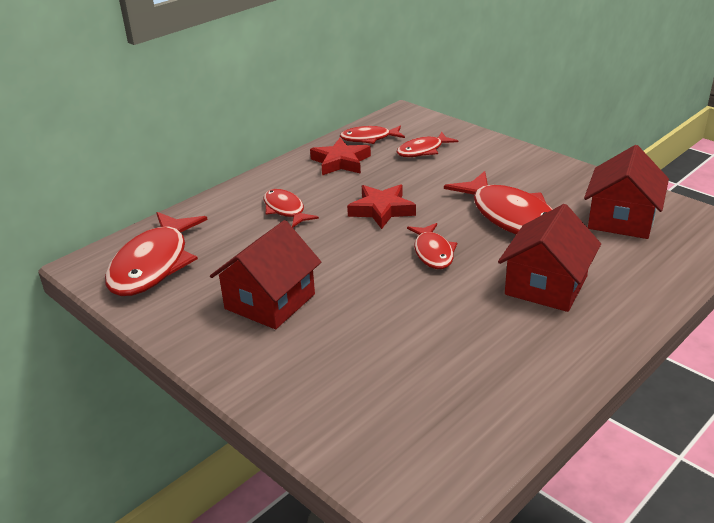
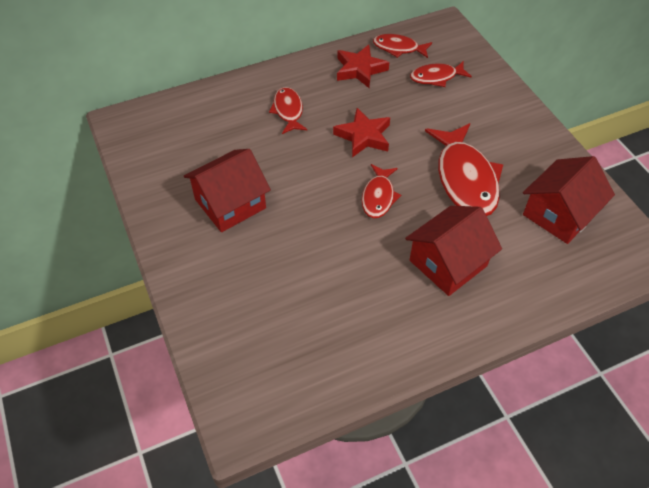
camera: 20 degrees right, 20 degrees up
red fish [105,212,207,296] -> none

